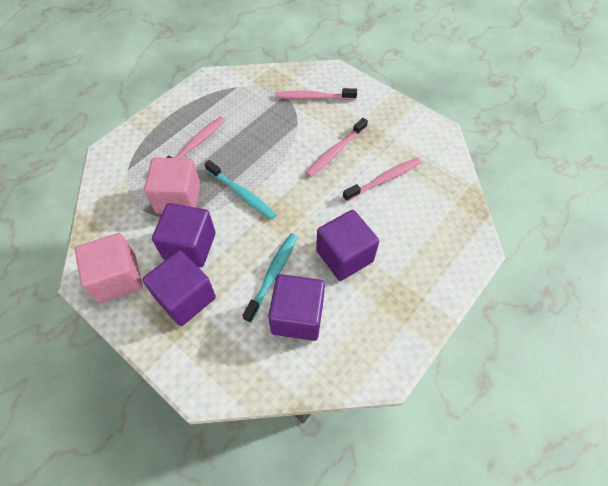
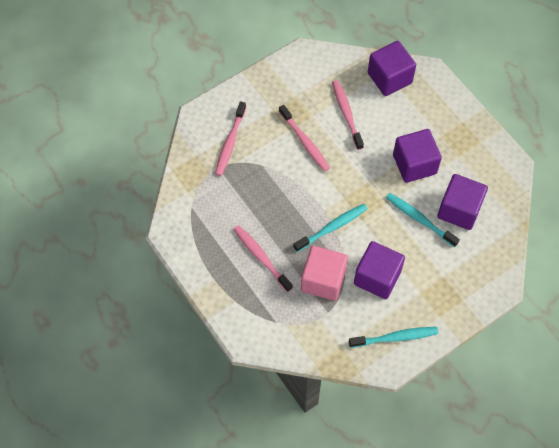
camera: 75 degrees left, 5 degrees up
pink cube [75,233,143,303] -> turquoise toothbrush [349,327,438,348]
purple cube [142,250,216,326] -> purple cube moved to [368,41,416,96]

